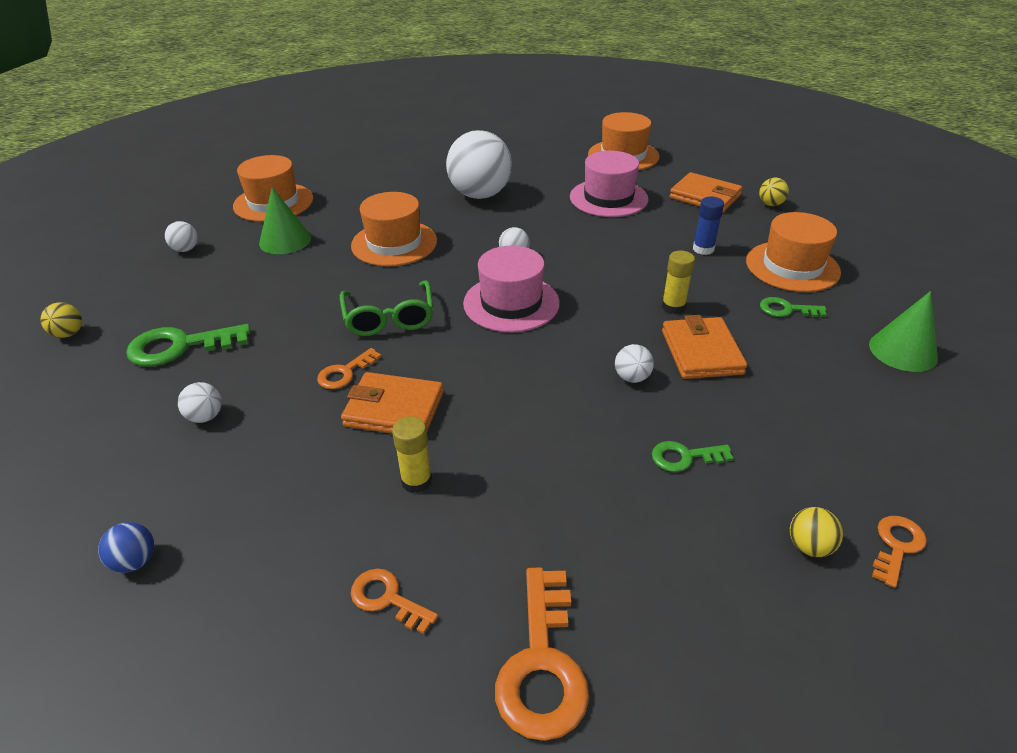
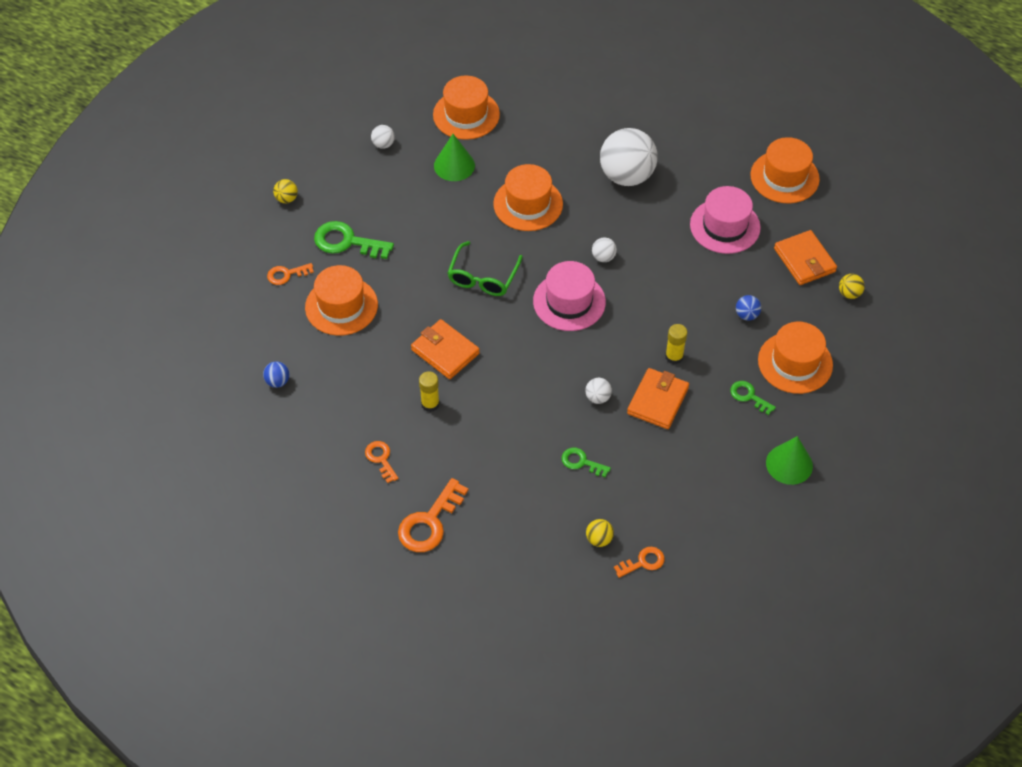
camera: 30 degrees right, 15 degrees up
white ball [178,382,222,423] -> orange hat [305,265,378,336]
orange key [317,348,381,389] -> orange key moved to [267,263,314,285]
blue glue stick [693,196,724,255] -> blue ball [736,295,761,321]

